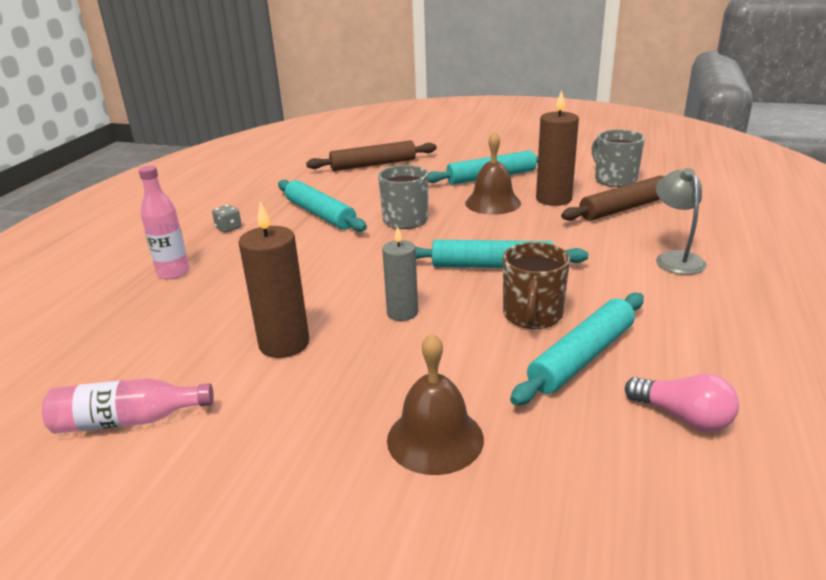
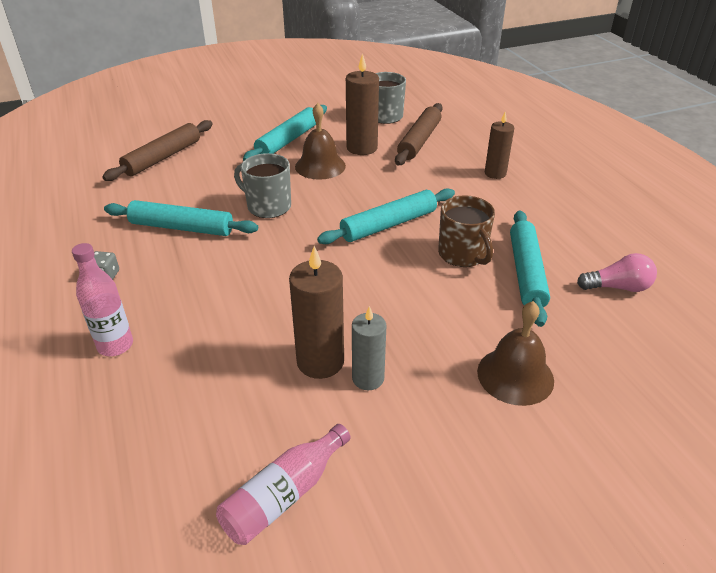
camera: 40 degrees left, 10 degrees up
grey candle [382,226,418,321] -> grey candle moved to [352,306,386,390]
grey lamp [656,168,707,275] -> brown candle [485,112,514,179]

